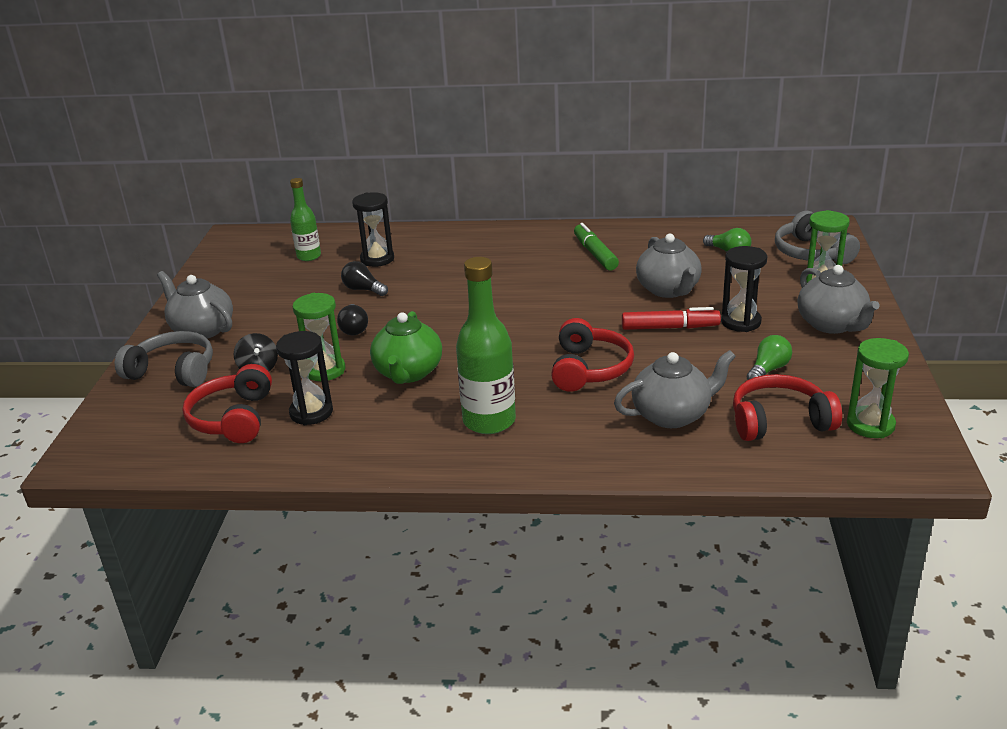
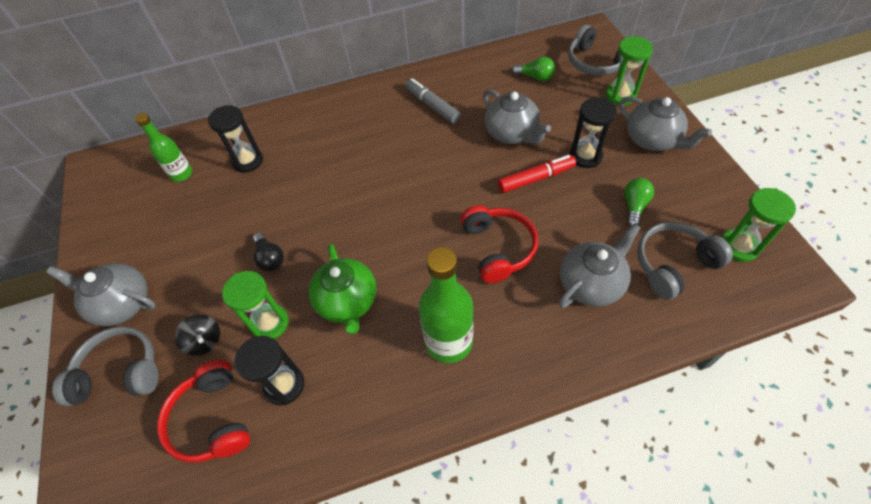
camera: 20 degrees left, 25 degrees up
black light bulb [341,261,388,296] -> none
green marker [574,223,619,270] -> grey marker [405,78,461,124]
red headphones [733,374,842,441] -> grey headphones [637,222,733,300]

